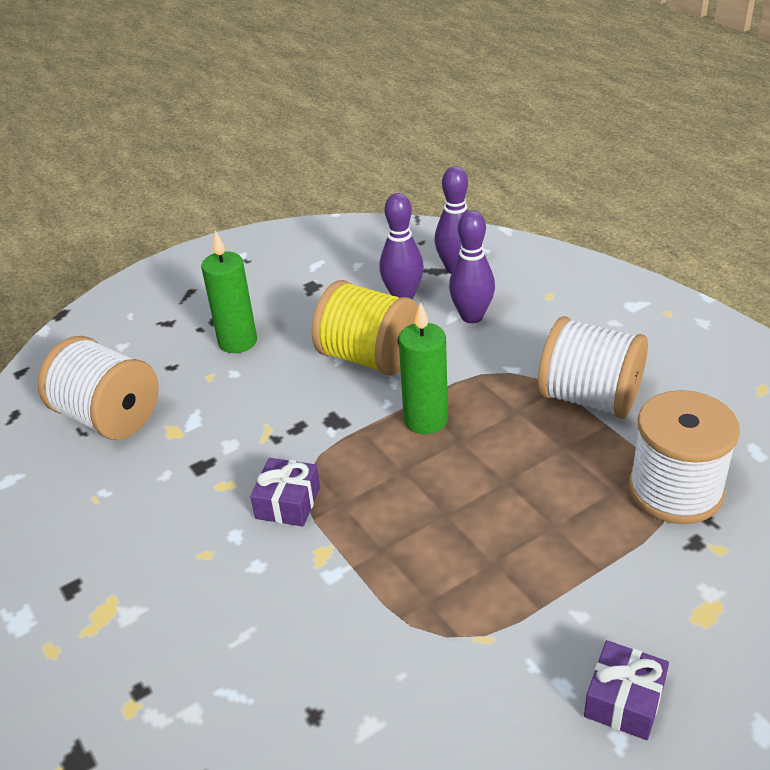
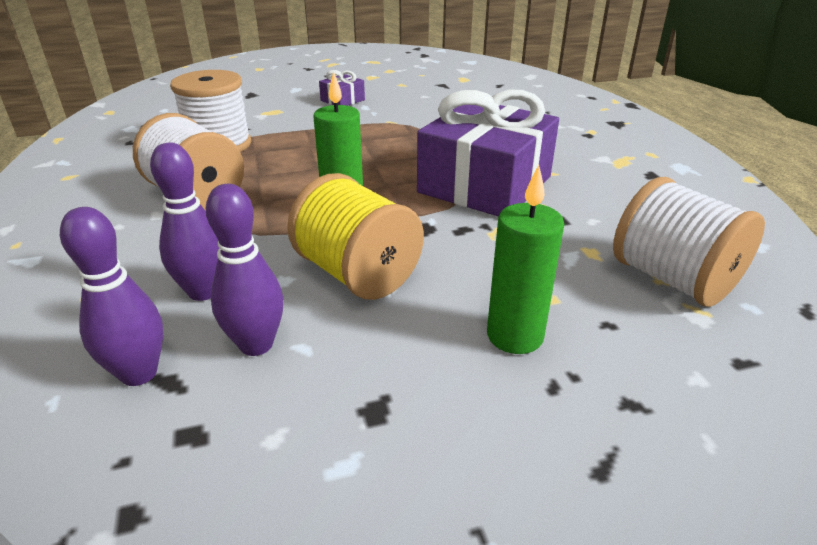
camera: 165 degrees left, 5 degrees down
purple gift [250,458,320,527] -> purple gift [417,90,559,217], size x2.37

